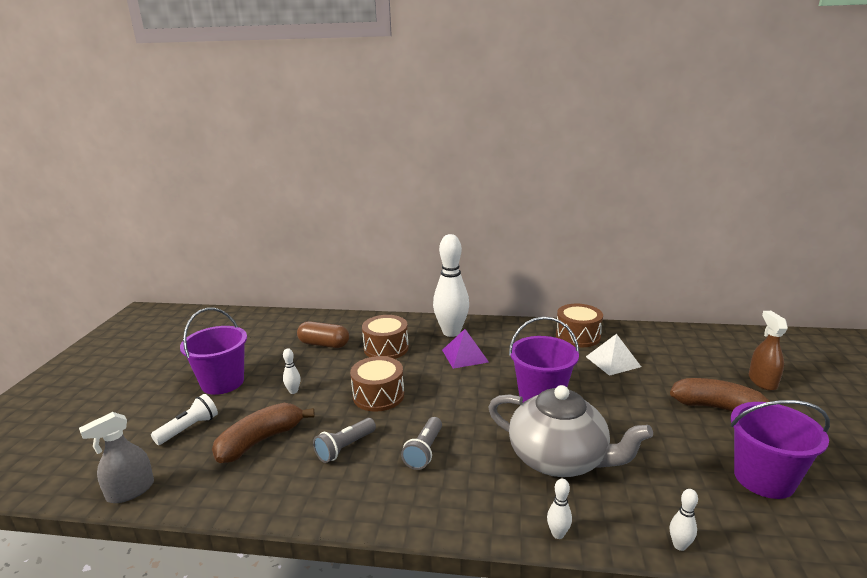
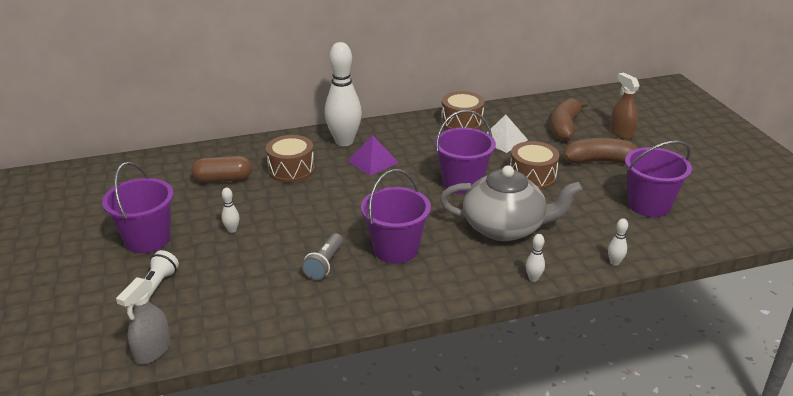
camera: 25 degrees left, 10 degrees up
brown banana [212,403,315,463] -> brown banana moved to [551,98,588,141]
brown drum [350,356,404,412] -> brown drum moved to [510,141,560,190]
grey flashlight [401,417,442,470] -> purple bucket [361,169,431,264]

